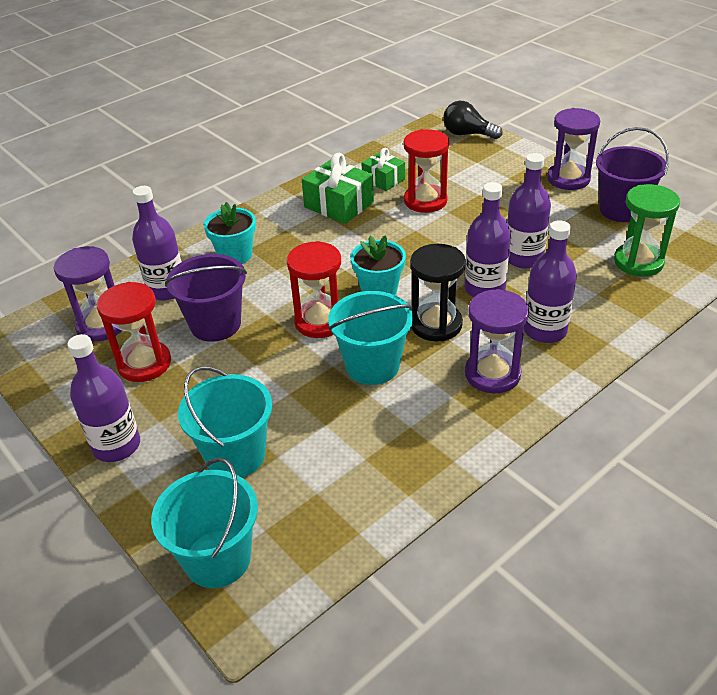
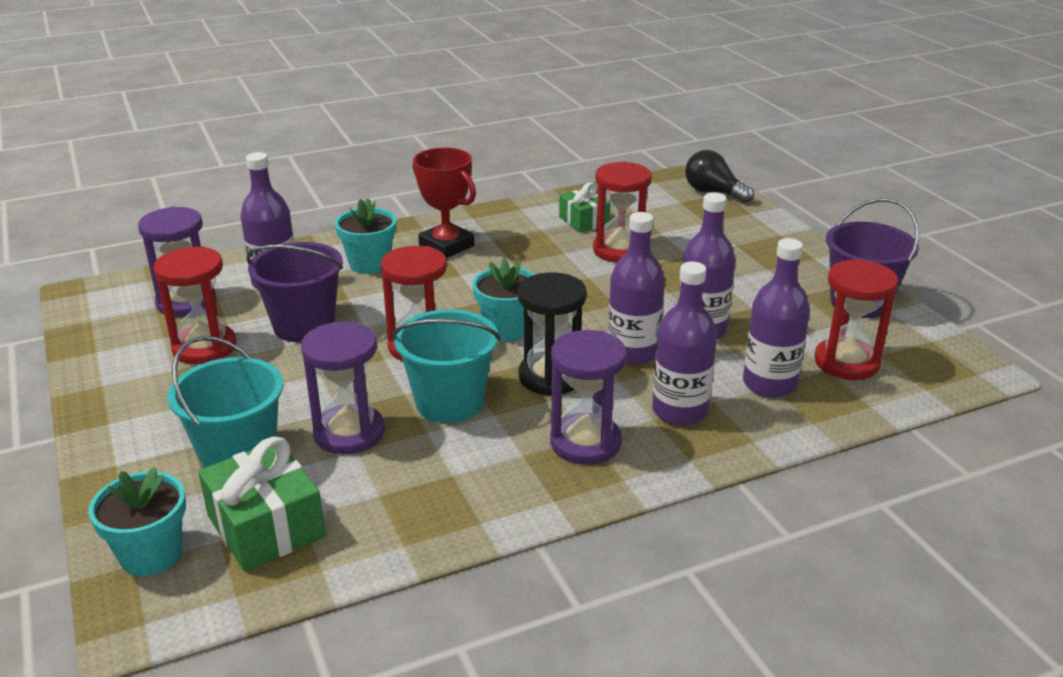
camera: 15 degrees right, 10 degrees down
purple bottle [67,334,140,462] -> purple bottle moved to [743,238,810,397]
turquoise bucket [151,457,258,588] -> turquoise flower pot [88,467,186,576]
green gift [302,153,374,224] -> green gift moved to [198,436,326,571]
purple hourglass [547,108,600,190] -> purple hourglass moved to [301,321,385,455]
green hourglass [614,184,680,276] -> red hourglass [814,259,898,380]
none -> red trophy [413,148,476,258]

